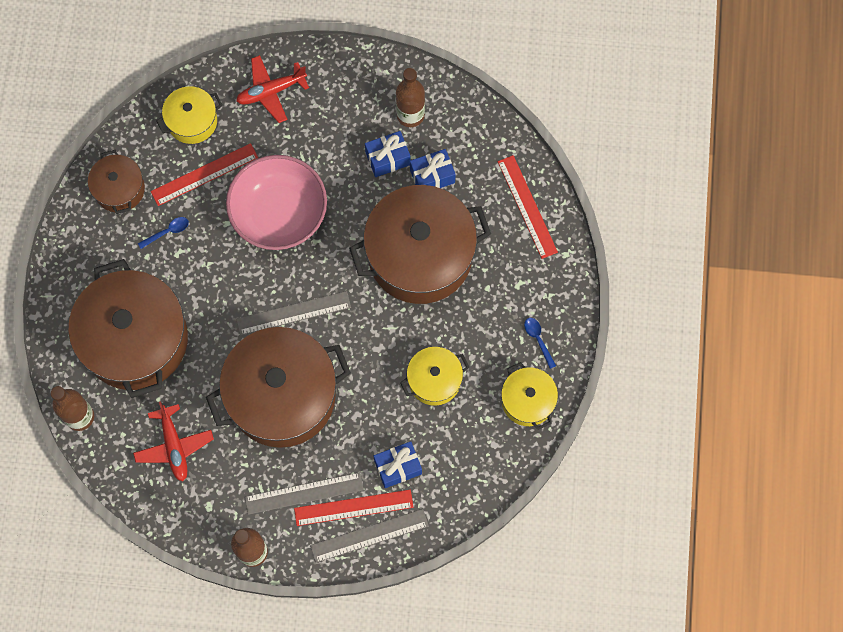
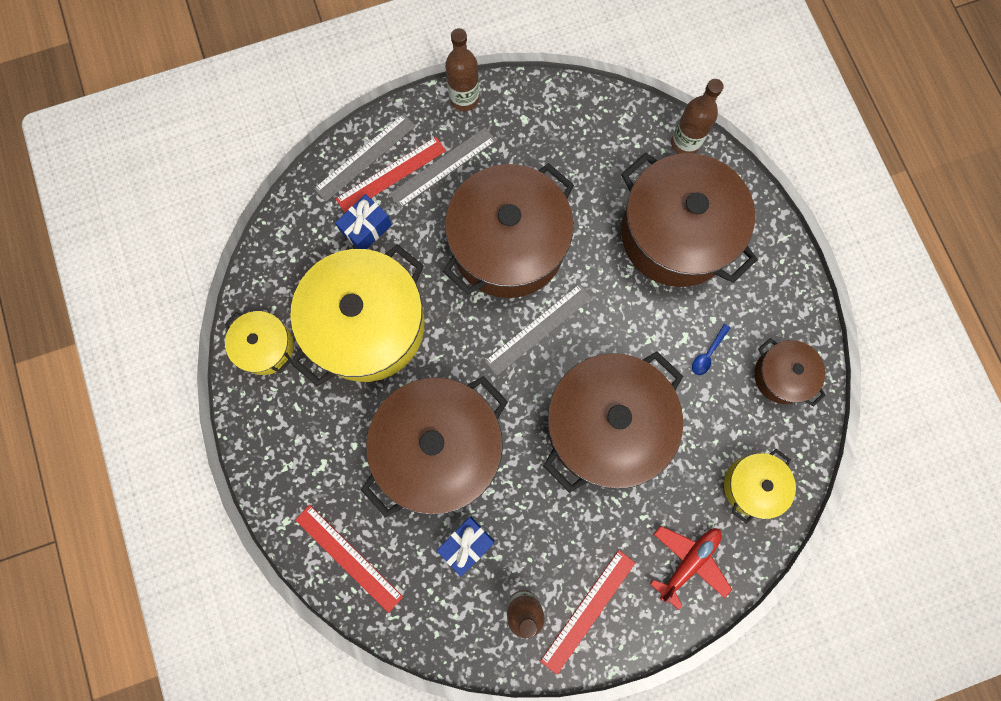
camera: 155 degrees right, 5 degrees up
red plane [133,401,214,481] -> none
red ruler [151,143,258,206] -> red ruler moved to [540,550,635,675]
pink bowl [226,155,327,250] -> brown pot [543,351,683,493]
blue gift [365,131,411,177] -> none
yellow pot [400,347,469,406] -> yellow pot [290,244,425,386], size x2.02
blue spoon [524,318,556,369] -> none

